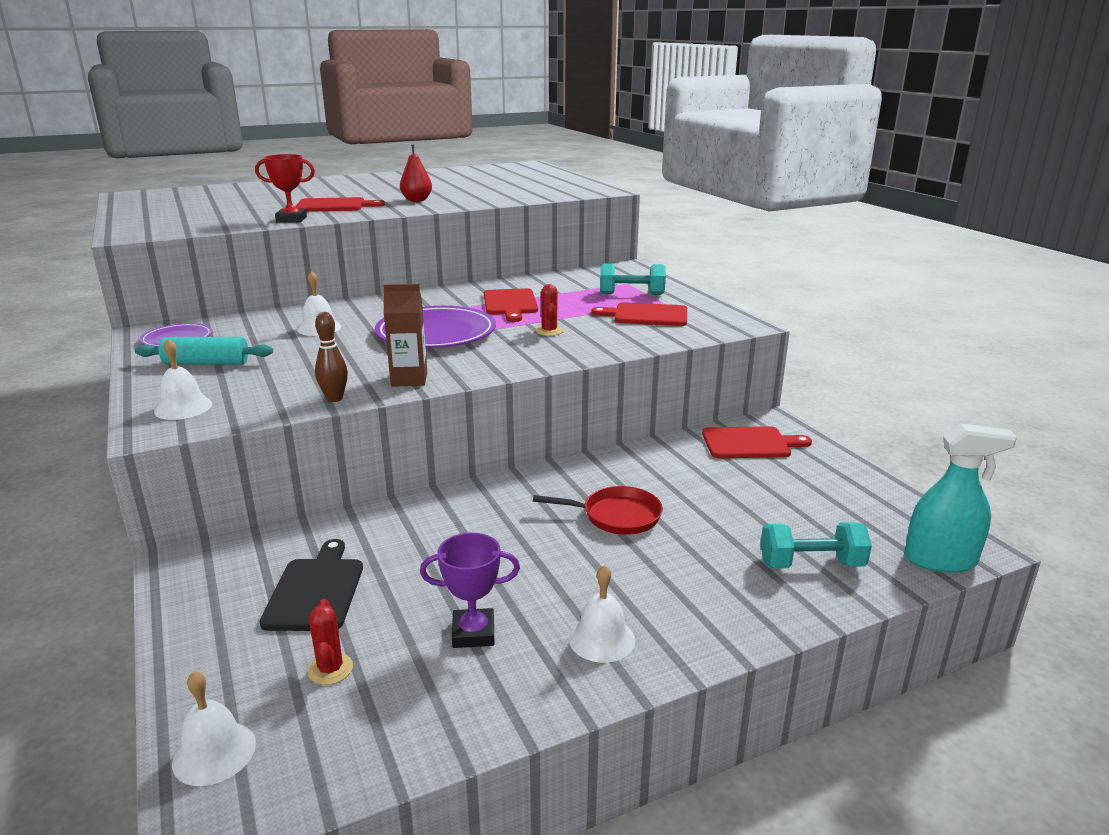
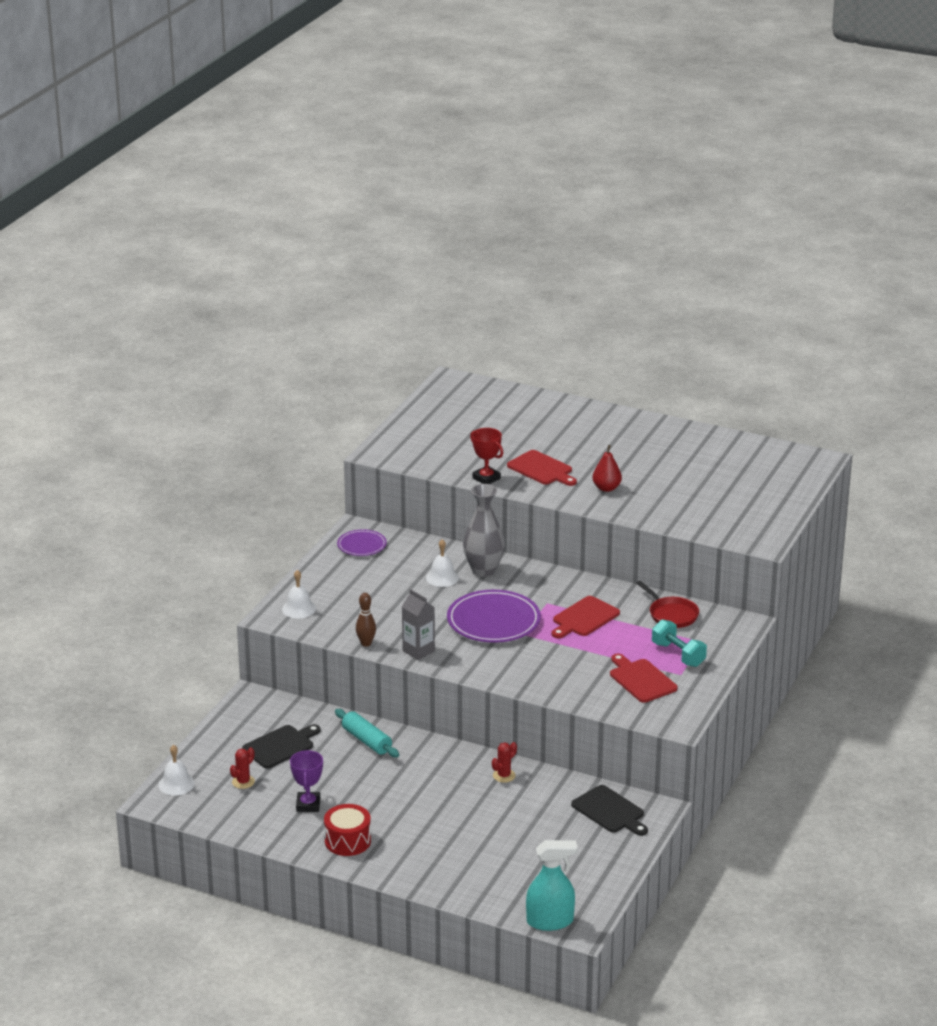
camera: 50 degrees right, 5 degrees up
turquoise rolling pin [135,337,273,364] -> turquoise rolling pin moved to [335,709,399,758]
brown carton [383,284,427,387] -> grey carton [402,589,435,660]
purple trophy [420,533,520,648] -> purple trophy turned 45 degrees clockwise [290,750,323,812]
red pan [533,486,663,535] -> red pan moved to [636,581,699,628]
red cactus [536,284,563,336] -> red cactus moved to [492,742,517,783]
white bell [569,565,635,663] -> red drum [324,804,371,856]
red cutting board [702,426,812,458] -> black cutting board [571,785,648,836]
turquoise dumbbell [760,522,872,569] -> none
turquoise spray bottle [904,423,1017,573] -> turquoise spray bottle turned 60 degrees counterclockwise [526,840,578,931]
none -> grey vase [463,484,505,577]

